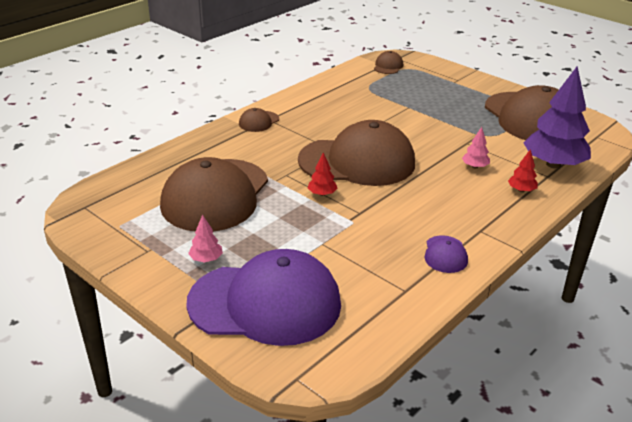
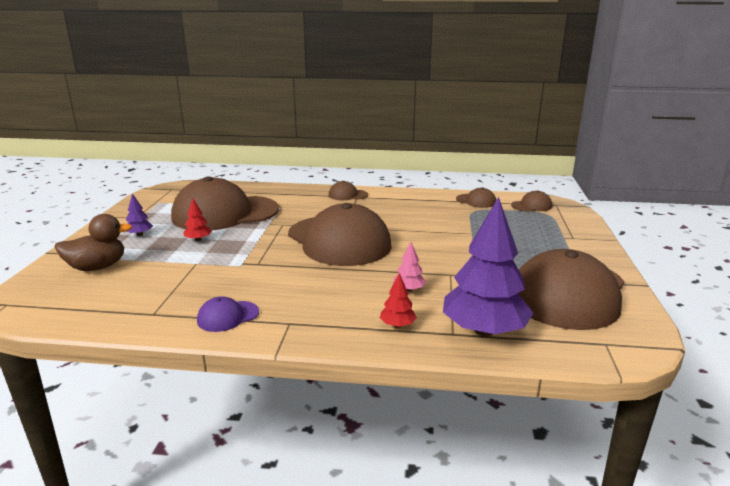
camera: 55 degrees right, 10 degrees down
purple cap [186,249,341,346] -> brown duck [54,214,133,271]
pink tree [188,214,223,262] -> purple tree [126,193,153,236]
red tree [308,152,337,196] -> red tree moved to [184,198,212,241]
none -> brown cap [456,187,496,208]

